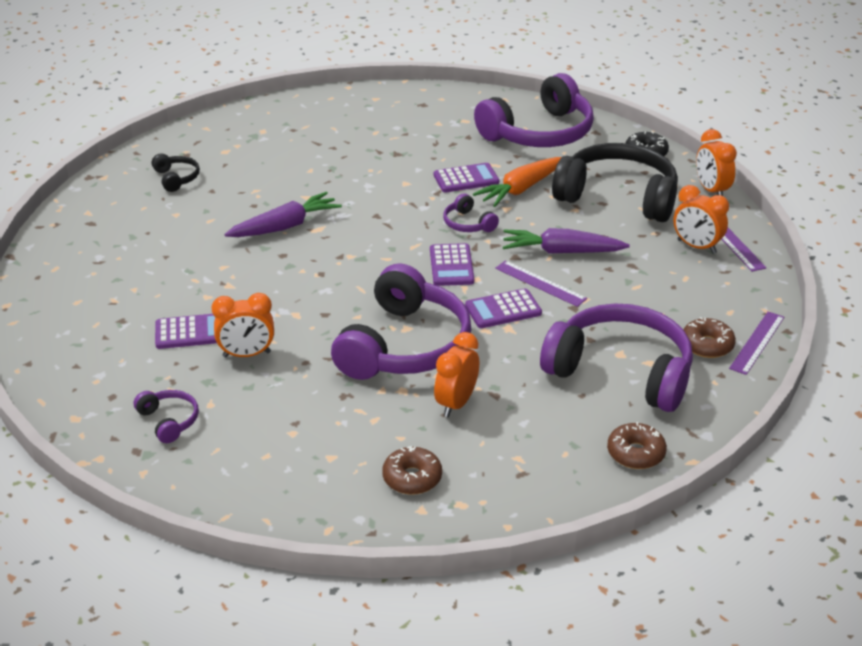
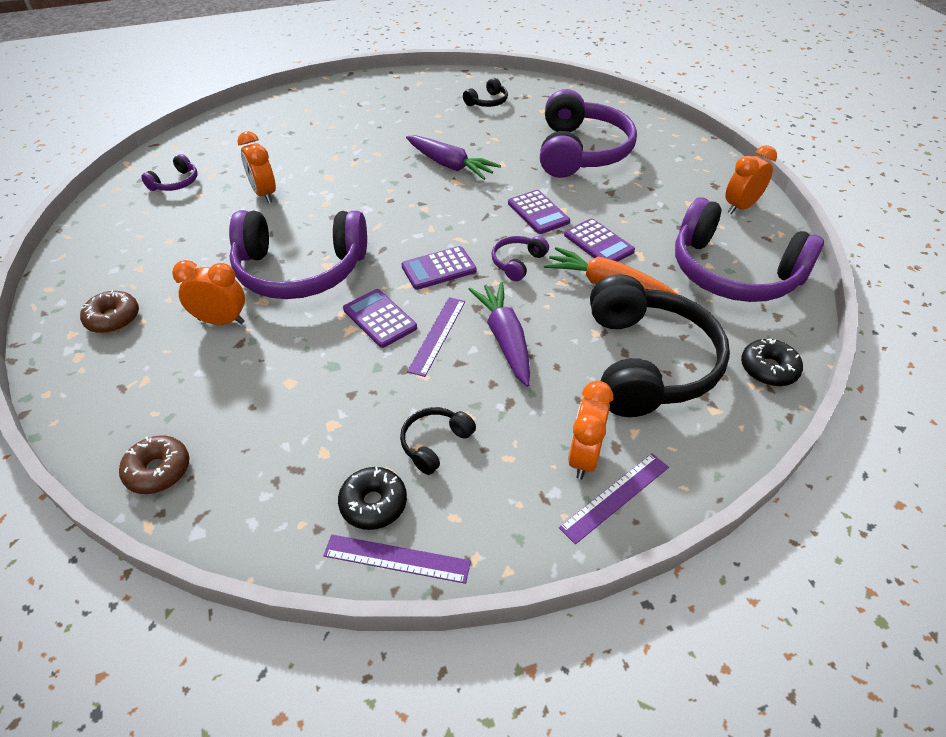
camera: 70 degrees right, 10 degrees up
purple calculator [155,314,217,349] -> purple calculator moved to [508,190,570,234]
purple headphones [540,304,693,412] -> purple headphones moved to [540,89,637,178]
brown donut [683,317,736,358] -> black donut [338,467,407,530]
orange clock [696,129,737,196] -> orange clock moved to [725,145,777,214]
none -> black headphones [400,407,476,475]

